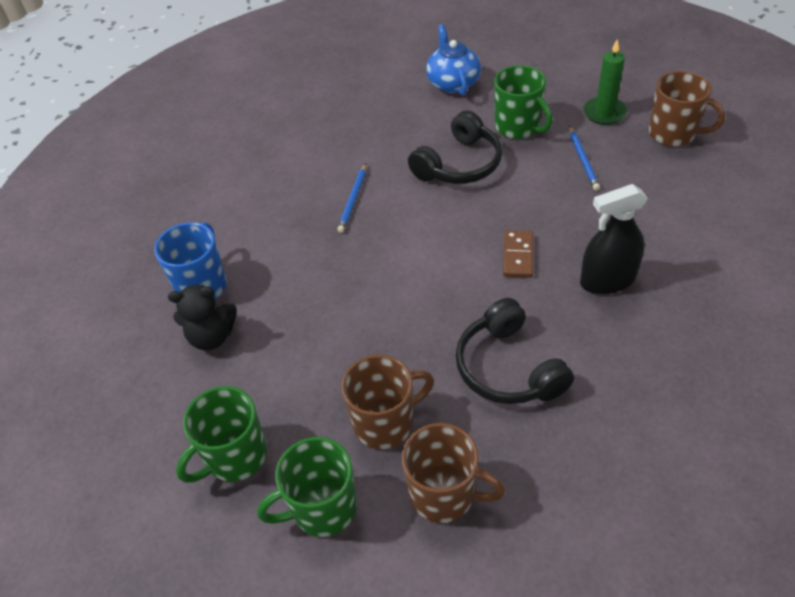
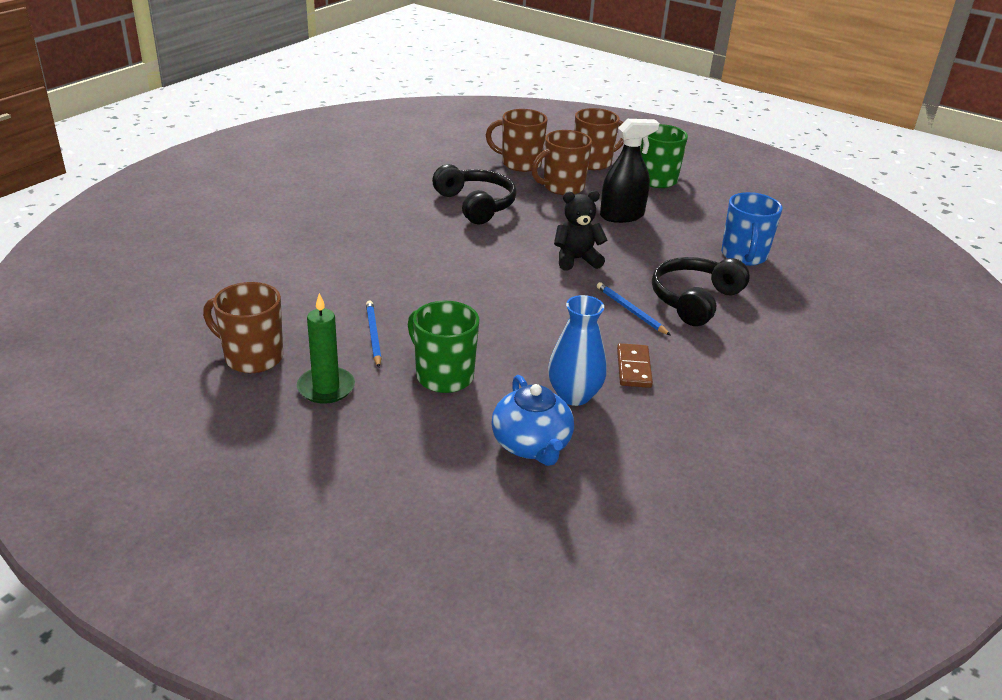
camera: 170 degrees right, 15 degrees down
black teddy bear [168,284,237,350] -> black teddy bear moved to [554,190,607,271]
green mug [257,437,357,537] -> brown mug [574,108,624,170]
blue pencil [337,163,366,233] -> blue pencil turned 45 degrees counterclockwise [597,282,671,336]
black headphones [408,110,502,184] -> black headphones moved to [652,257,750,326]
brown domino [503,230,533,278] -> brown domino moved to [617,343,653,388]
black spray bottle [580,184,648,294] -> black spray bottle moved to [600,119,659,223]
none -> blue vase [548,295,607,406]

